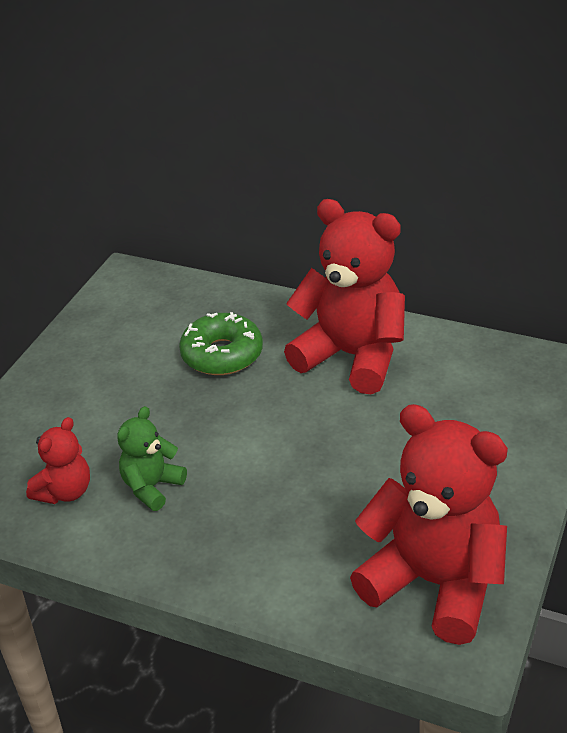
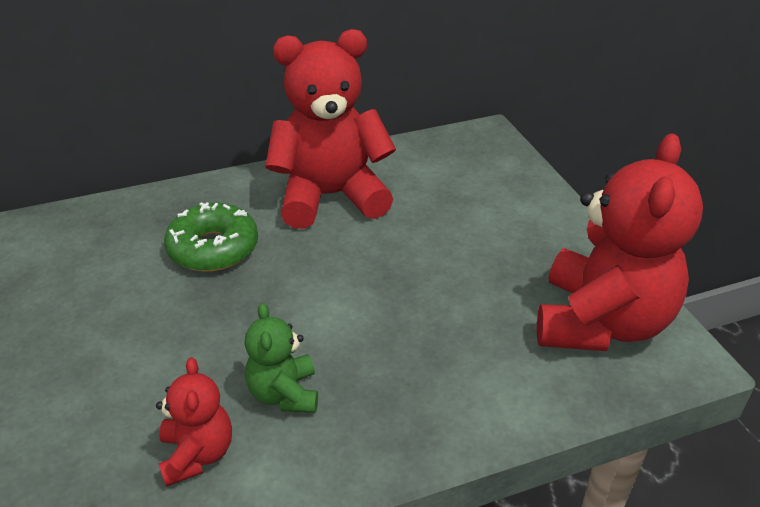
camera: 45 degrees left, 0 degrees up
red teddy bear [350,404,508,645] -> red teddy bear turned 120 degrees clockwise [537,133,703,351]

